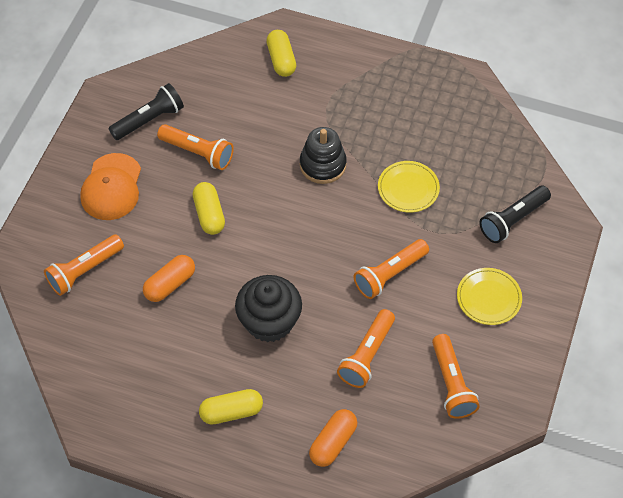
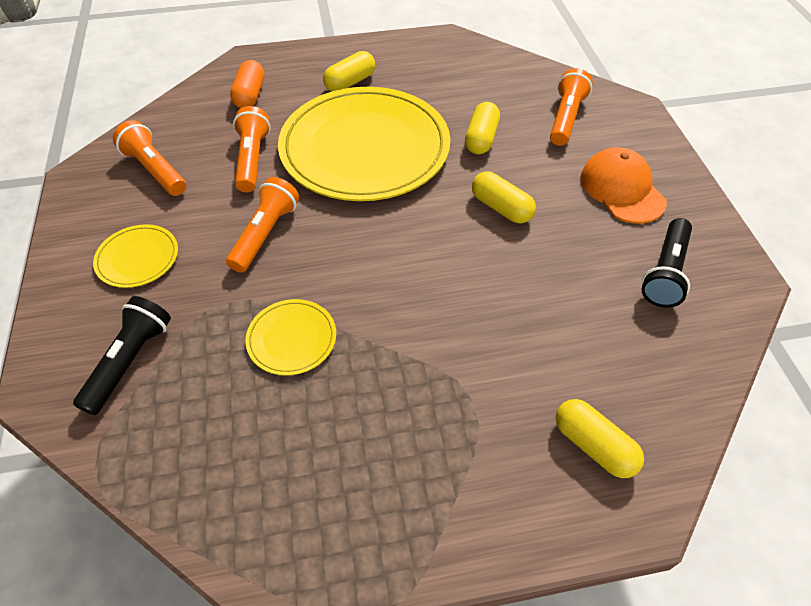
camera: 150 degrees right, 5 degrees down
orange capsule [143,255,195,302] -> yellow capsule [465,102,500,154]
orange flashlight [157,124,234,170] -> none
black cupcake [235,275,302,342] -> yellow plate [278,87,450,201]
black stacking toy [300,127,347,184] -> none

